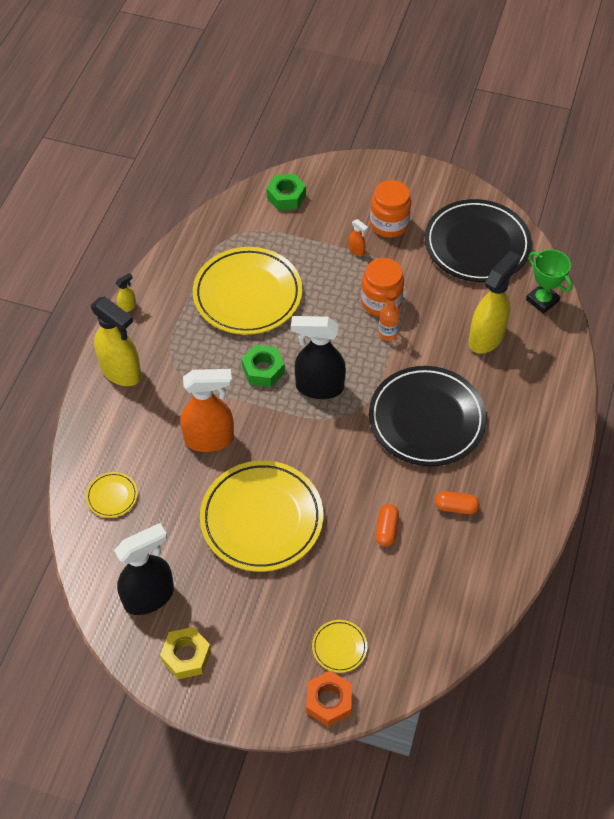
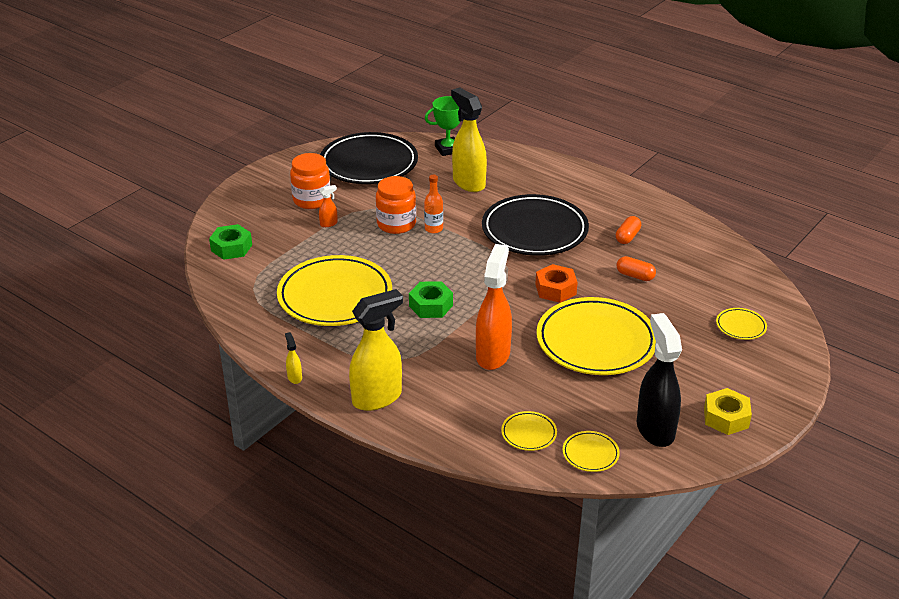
camera: 70 degrees left, 20 degrees down
black spray bottle [291,316,346,399] -> none
orange nut [306,671,352,727] -> orange nut moved to [535,264,578,303]
none -> yellow plate [562,431,620,472]

